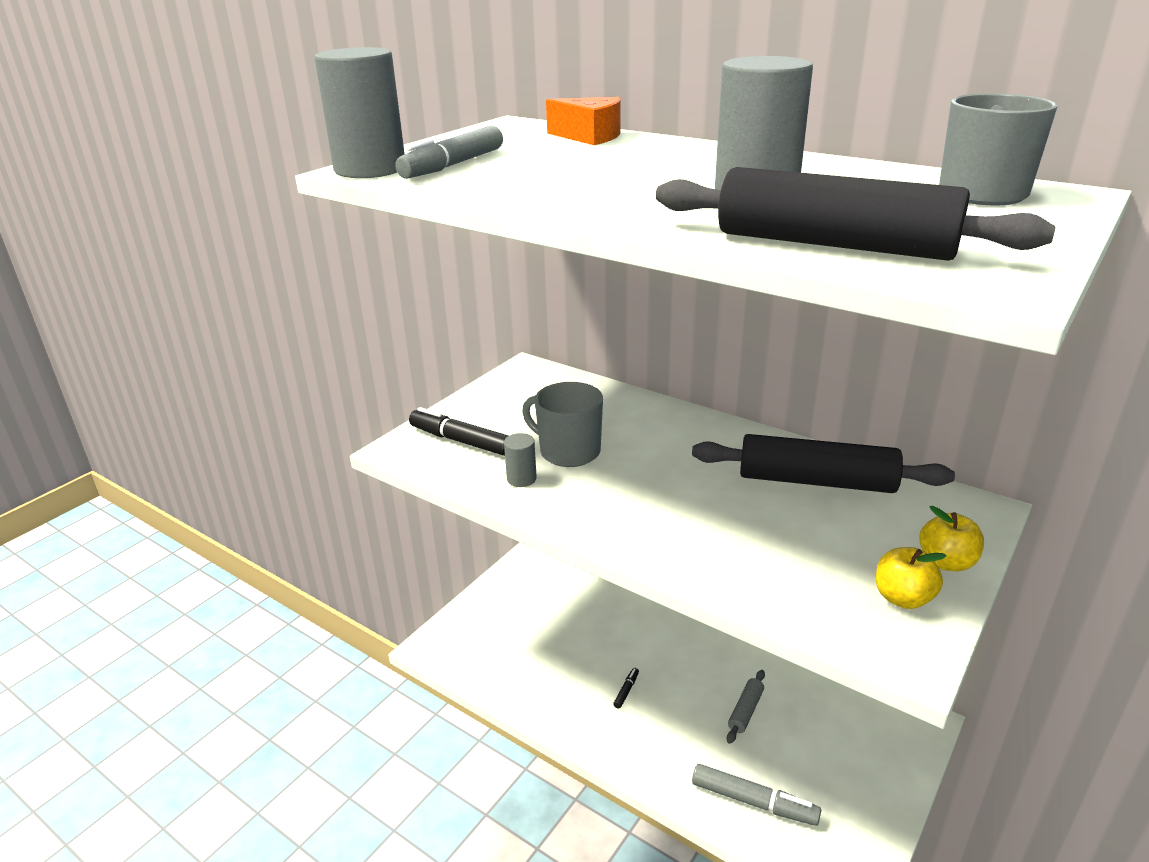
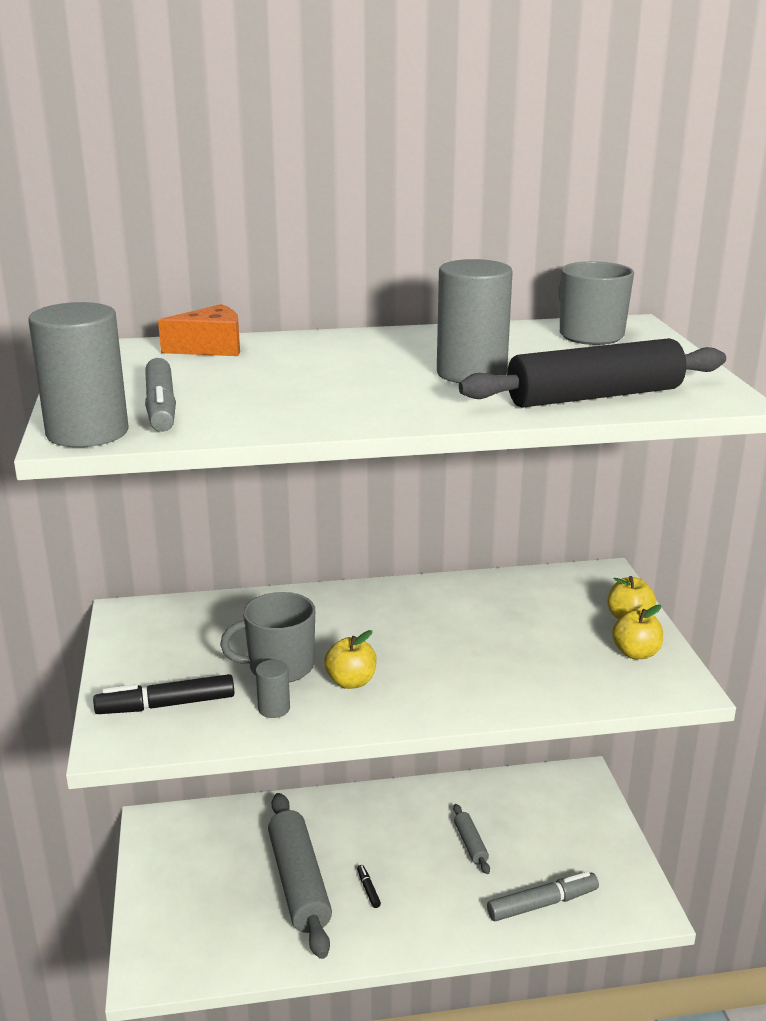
camera: 45 degrees left, 5 degrees down
black rolling pin [692,434,955,493] -> none
none -> grey rolling pin [268,793,332,959]
none -> yellow apple [324,630,377,689]

